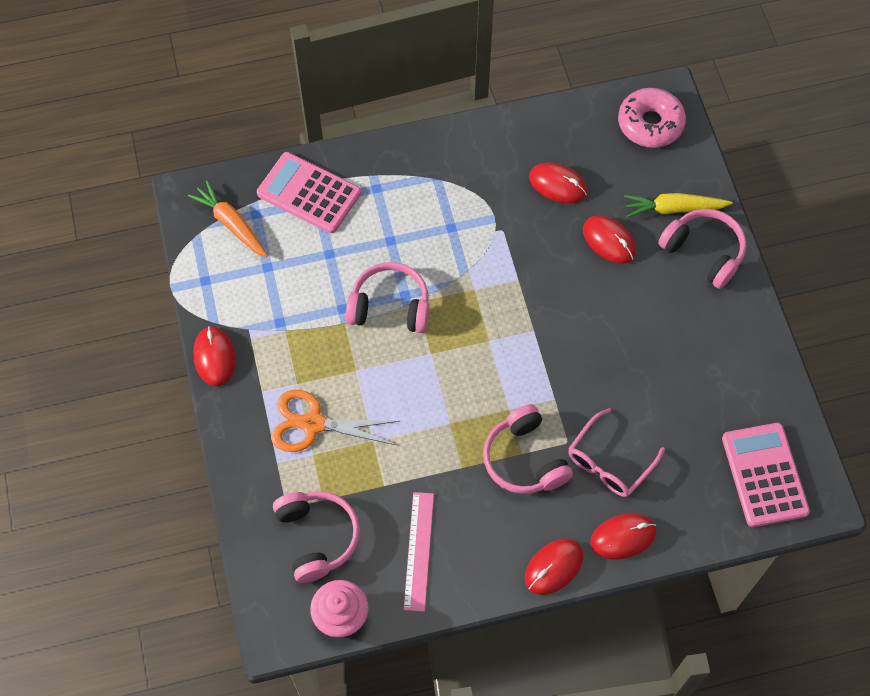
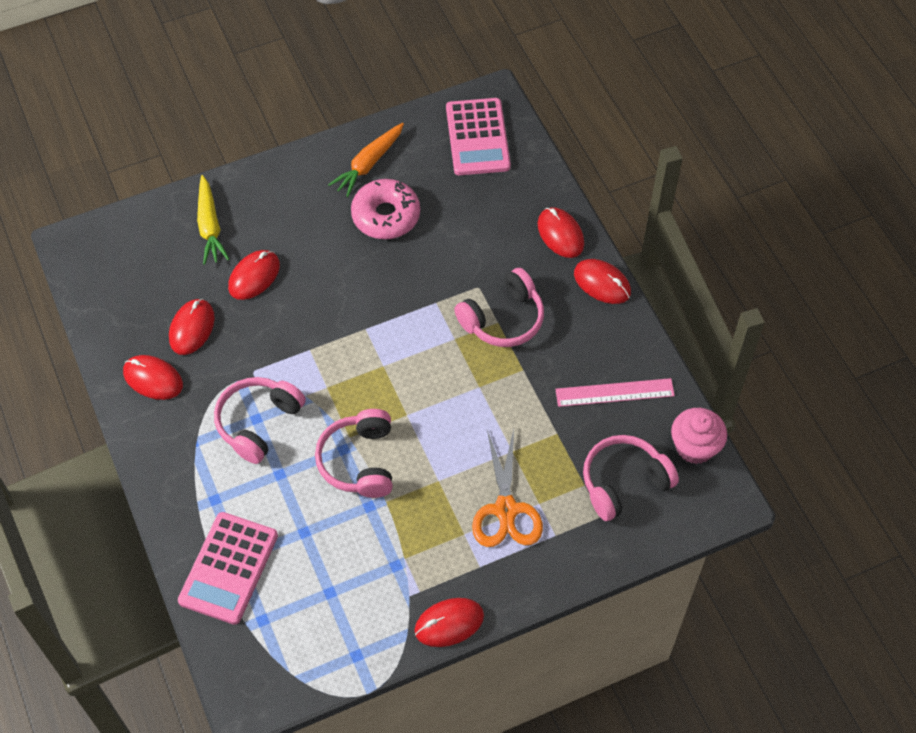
camera: 100 degrees left, 5 degrees down
orange carrot [188,181,268,257] -> orange carrot moved to [328,123,404,197]
pink glasses [568,408,665,497] -> none
pink donut [618,88,686,148] -> pink donut moved to [351,179,420,239]
pink headphones [658,209,746,289] -> pink headphones moved to [214,377,306,464]
pink calculator [722,423,810,527] -> pink calculator turned 75 degrees counterclockwise [446,98,511,175]
none -> red mouse [123,355,183,400]

